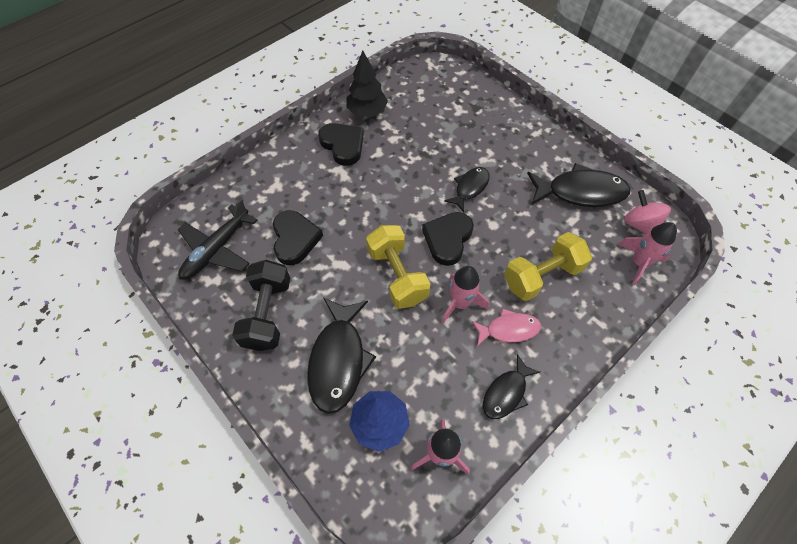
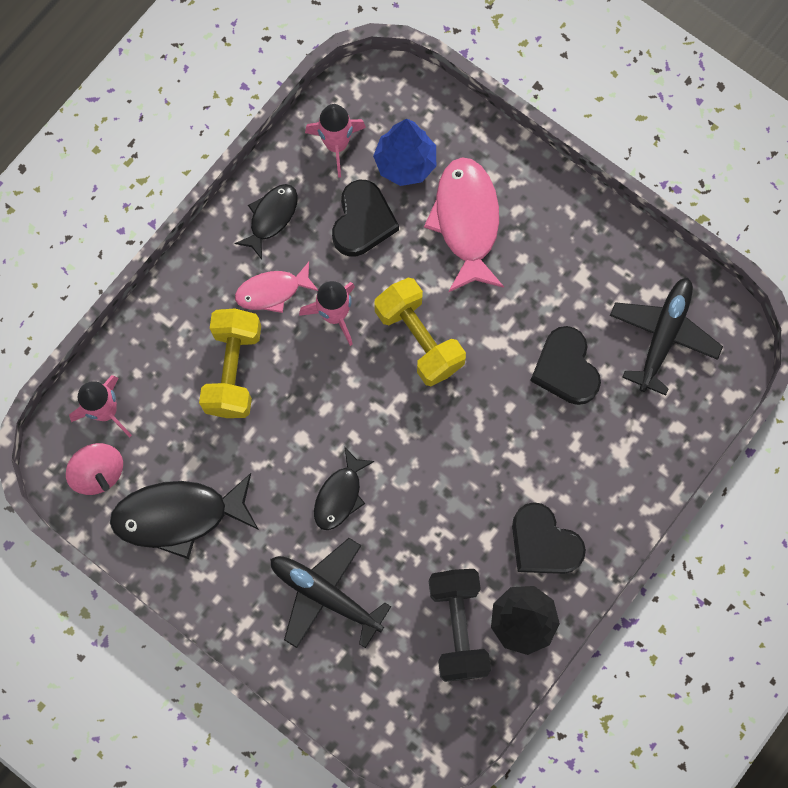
camera: 170 degrees right, 15 degrees up
black dumbbell [232,260,290,351] -> black dumbbell moved to [429,569,491,682]
black fish [307,297,376,414] -> pink fish [424,157,504,292]
black heart [422,212,474,266] -> black heart moved to [332,180,399,257]
yellow dumbbell [504,232,592,301] -> yellow dumbbell turned 45 degrees counterclockwise [199,309,261,418]
none -> black plane [270,538,391,648]

